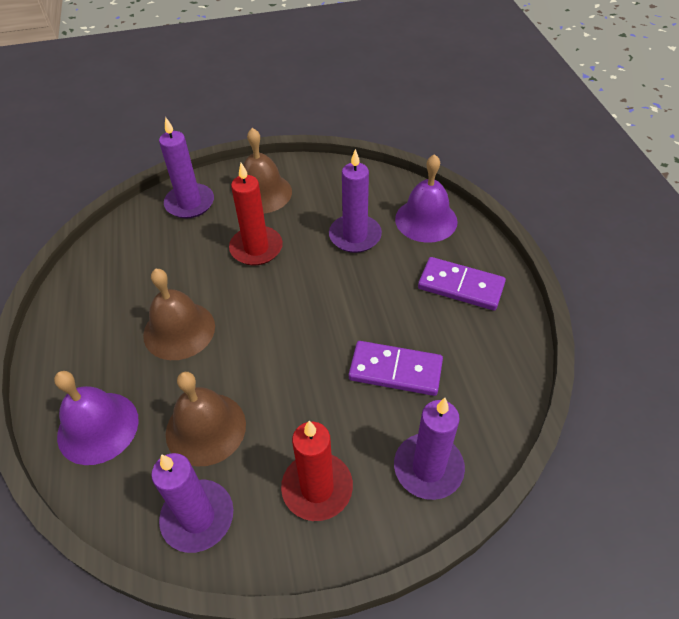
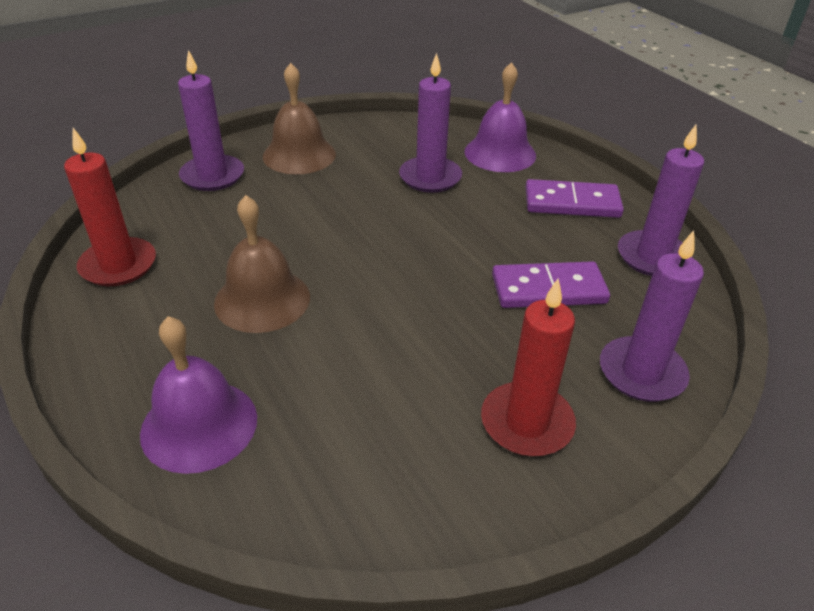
camera: 20 degrees left, 10 degrees down
purple candle [151,453,233,553] -> purple candle moved to [618,125,704,276]
brown bell [166,372,246,467] -> none
red candle [229,163,283,265] -> red candle moved to [64,128,156,286]

